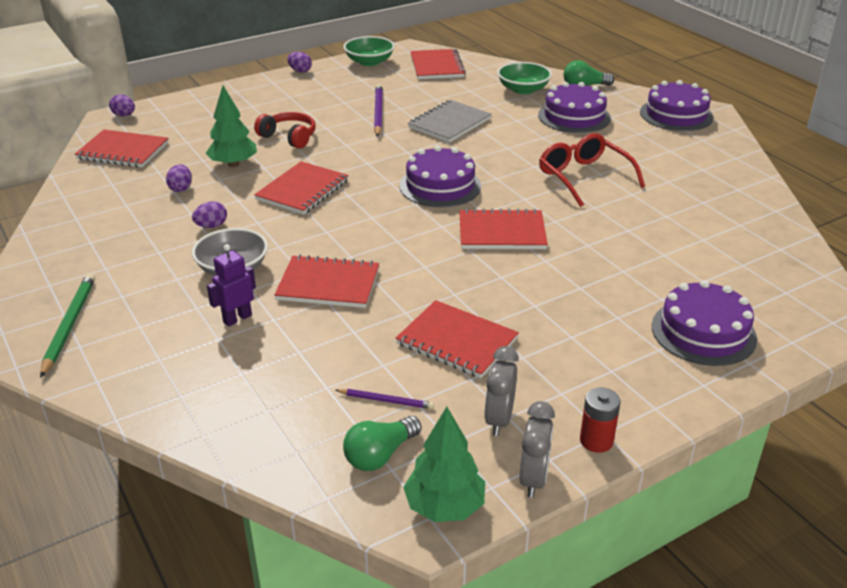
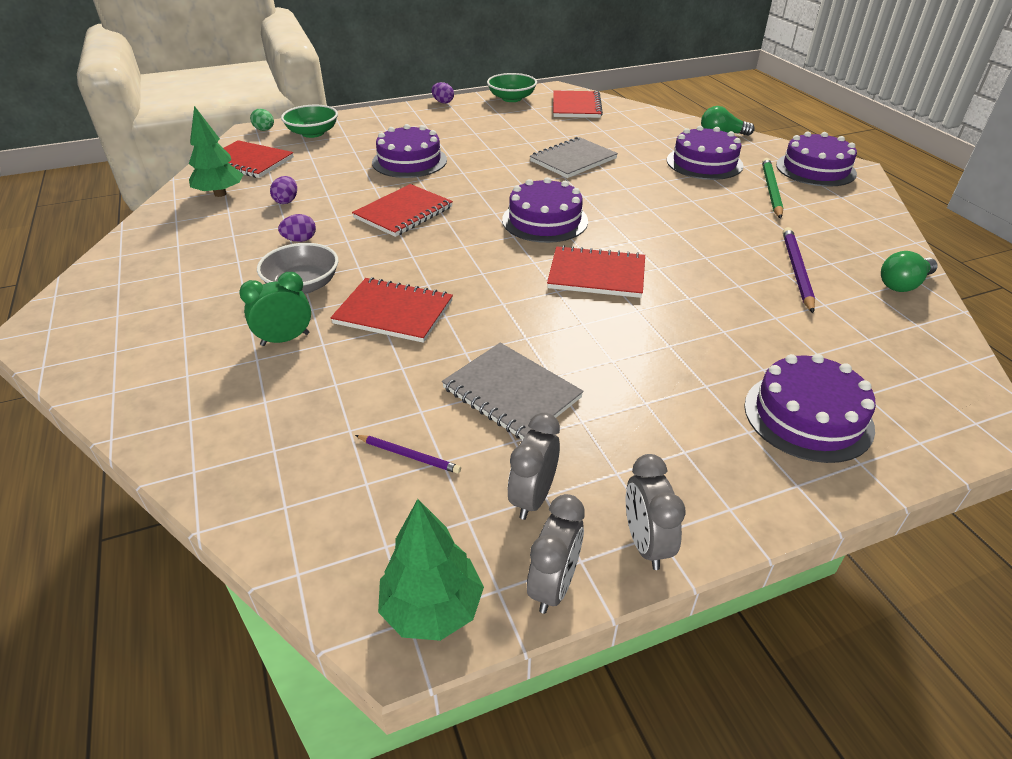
camera: 10 degrees right, 5 degrees up
green pencil [40,273,95,378] -> green pencil moved to [762,158,783,219]
purple egg [109,94,135,116] -> green egg [250,108,274,131]
green tree [206,86,257,167] -> green tree moved to [189,106,244,197]
purple robot [207,244,256,327] -> green clock [239,272,311,346]
red headphones [254,112,315,149] -> purple cake [372,124,447,178]
green light bulb [343,416,422,471] -> green light bulb moved to [881,251,938,292]
purple pencil [374,84,383,137] -> purple pencil moved to [783,227,815,313]
red notebook [395,300,519,378] -> grey notebook [442,343,584,440]
green bowl [497,62,552,94] -> green bowl moved to [281,105,338,138]
red glasses [539,133,645,207] -> none
red battery [580,388,620,453] -> grey clock [626,454,685,570]

